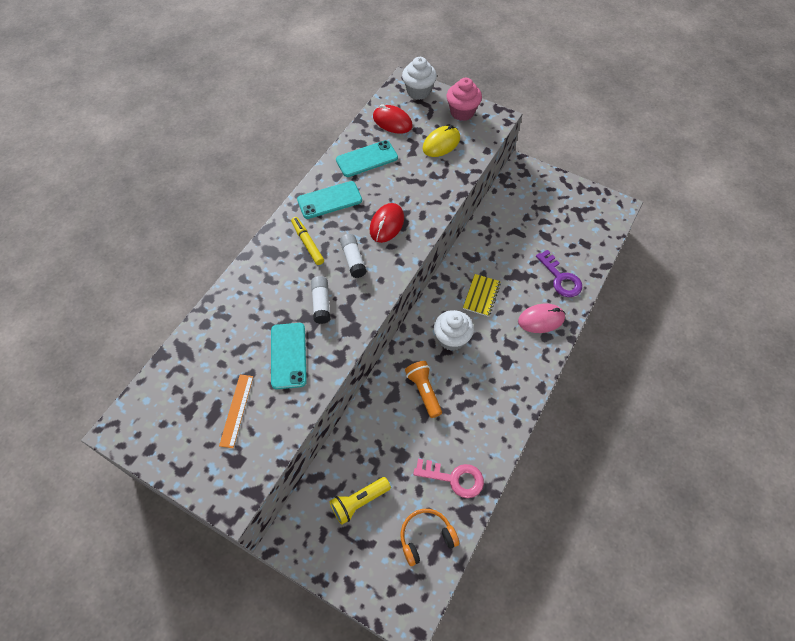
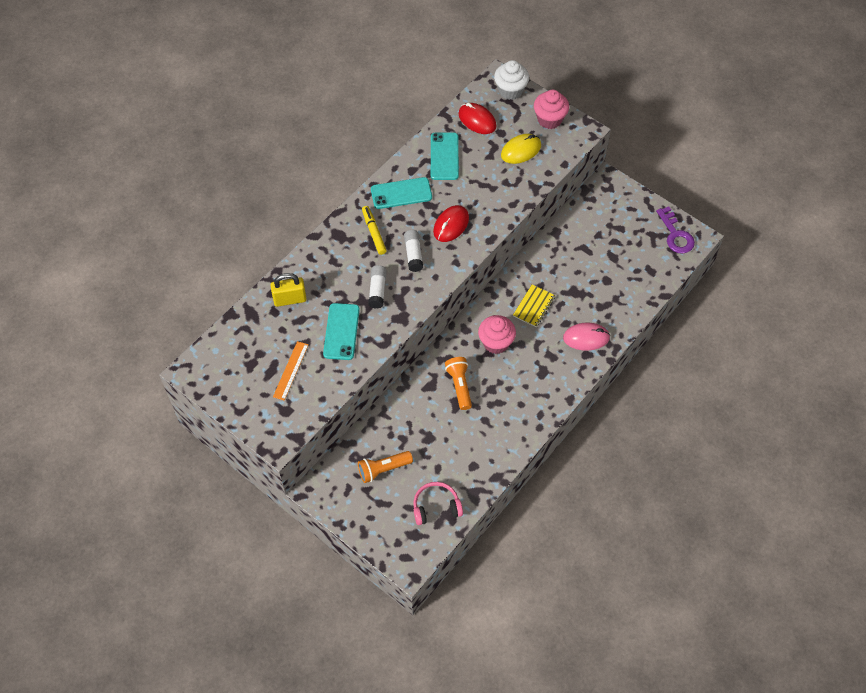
camera: 10 degrees right, 0 degrees up
yellow flashlight [329,477,391,525] -> orange flashlight [358,451,413,483]
turquoise phone [336,140,398,177] -> turquoise phone turned 75 degrees counterclockwise [431,133,459,180]
orange headphones [401,509,459,566] -> pink headphones [413,482,463,525]
pink key [413,459,484,498] -> none
white cupcake [434,310,474,351] -> pink cupcake [478,315,516,354]
purple key [536,250,582,297] -> purple key moved to [656,207,695,253]
none -> yellow padlock [270,273,307,307]

